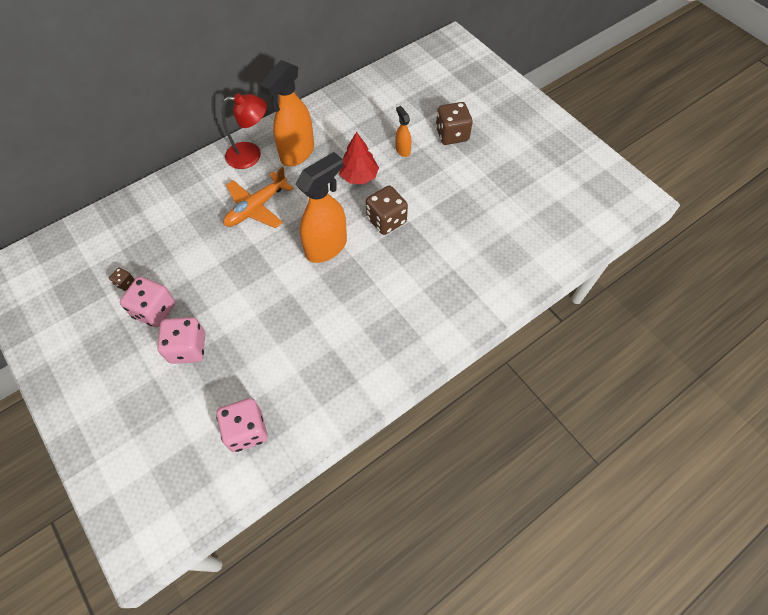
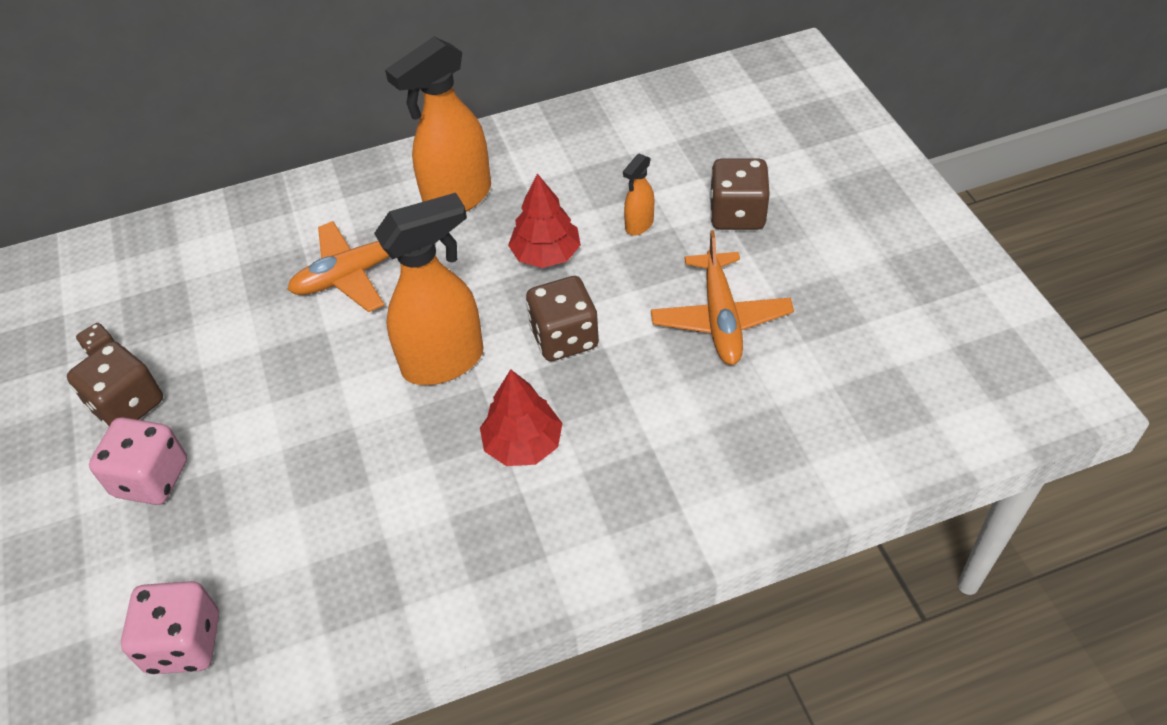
camera: 20 degrees right, 10 degrees down
pink dice [120,276,175,327] -> brown dice [67,341,163,428]
red lamp [222,93,267,169] -> none
orange spray bottle [395,106,411,157] -> orange spray bottle turned 135 degrees counterclockwise [623,153,654,236]
none -> red tree [480,369,563,466]
none -> orange plane [651,230,794,365]

